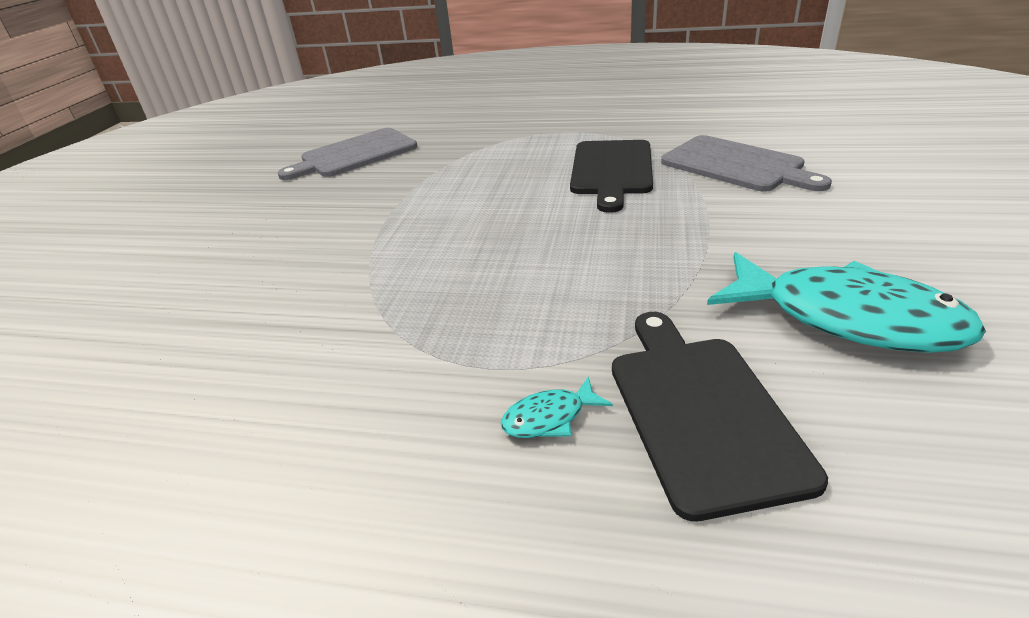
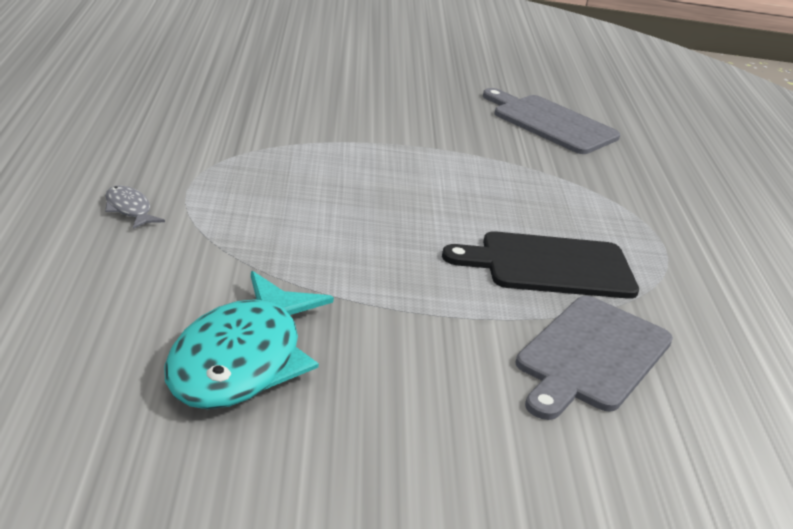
camera: 70 degrees right, 5 degrees down
turquoise fish [501,376,613,438] -> grey fish [105,186,165,229]
black cutting board [612,312,828,522] -> none

